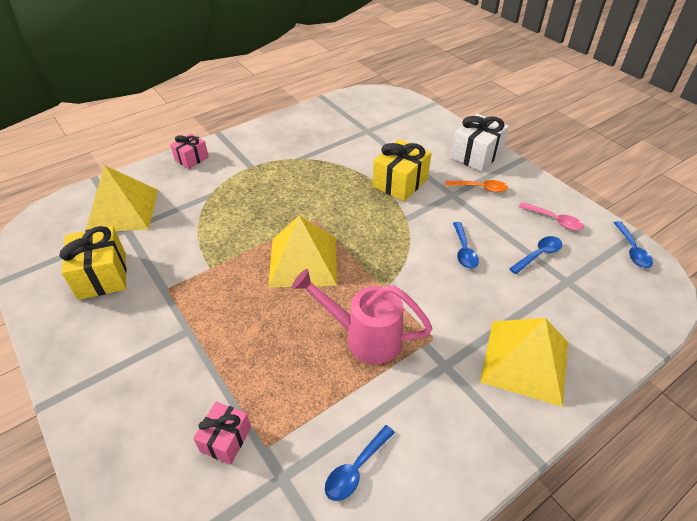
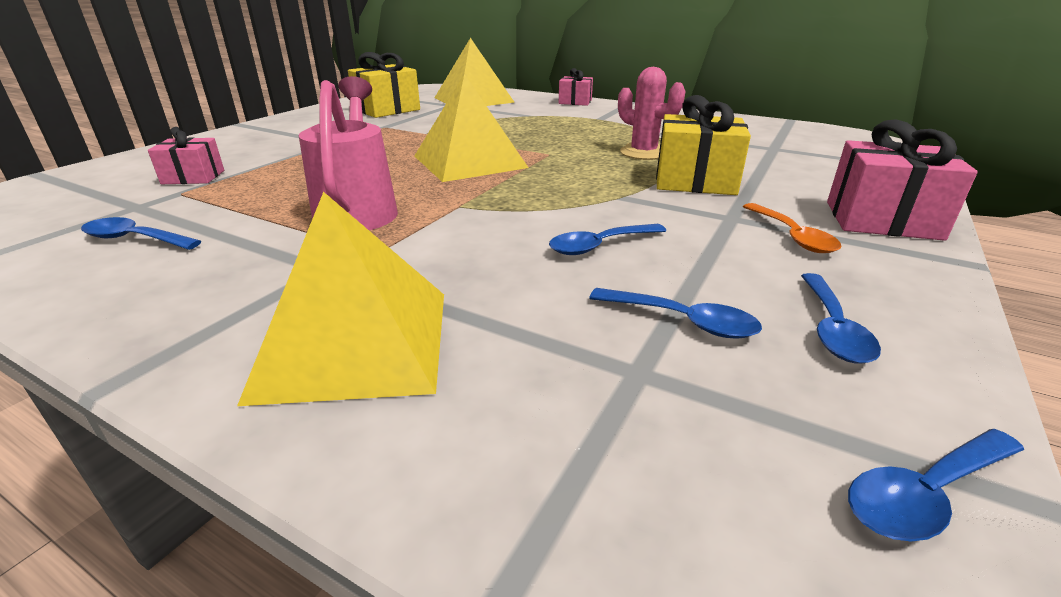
camera: 65 degrees right, 15 degrees down
white gift [451,114,509,172] -> pink gift [827,120,978,241]
pink spoon [519,202,584,231] -> blue spoon [801,273,881,364]
none -> pink cactus [618,67,686,160]

